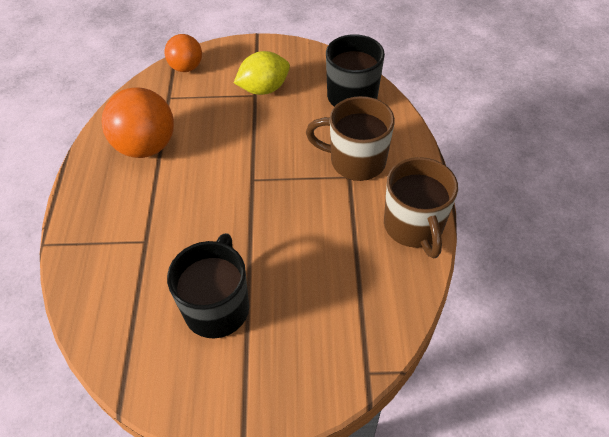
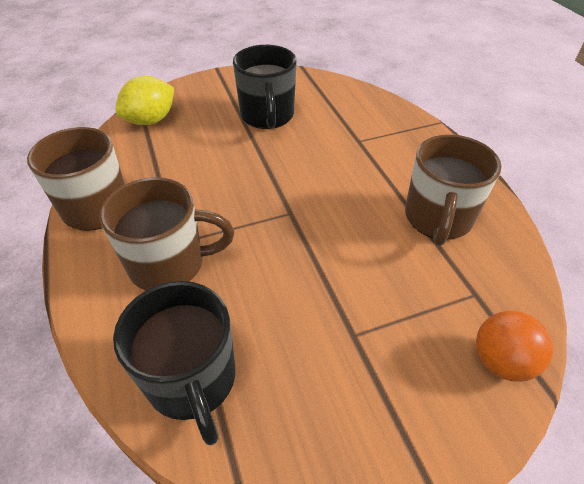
camera: 160 degrees right, 5 degrees down
orange ball [101,87,174,158] -> brown mug [405,134,501,246]
yellow lemon [234,51,290,95] -> yellow lemon moved to [115,76,174,125]

